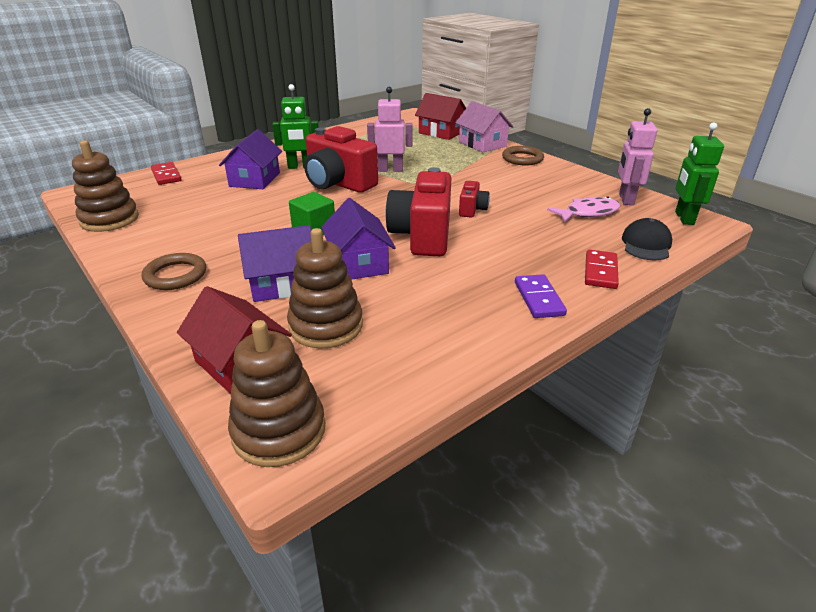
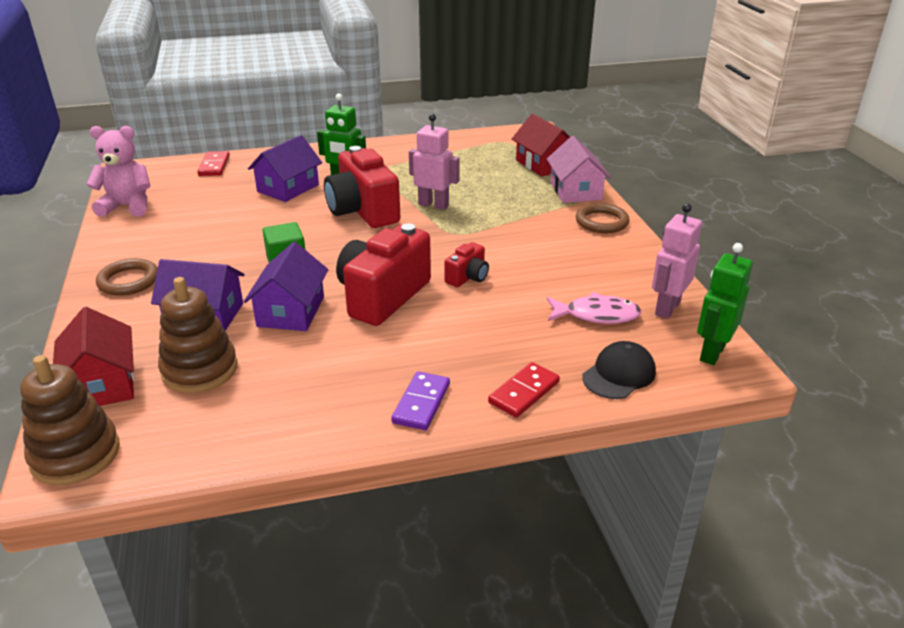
camera: 25 degrees right, 0 degrees up
brown stacking toy [72,140,139,232] -> pink teddy bear [86,126,151,217]

